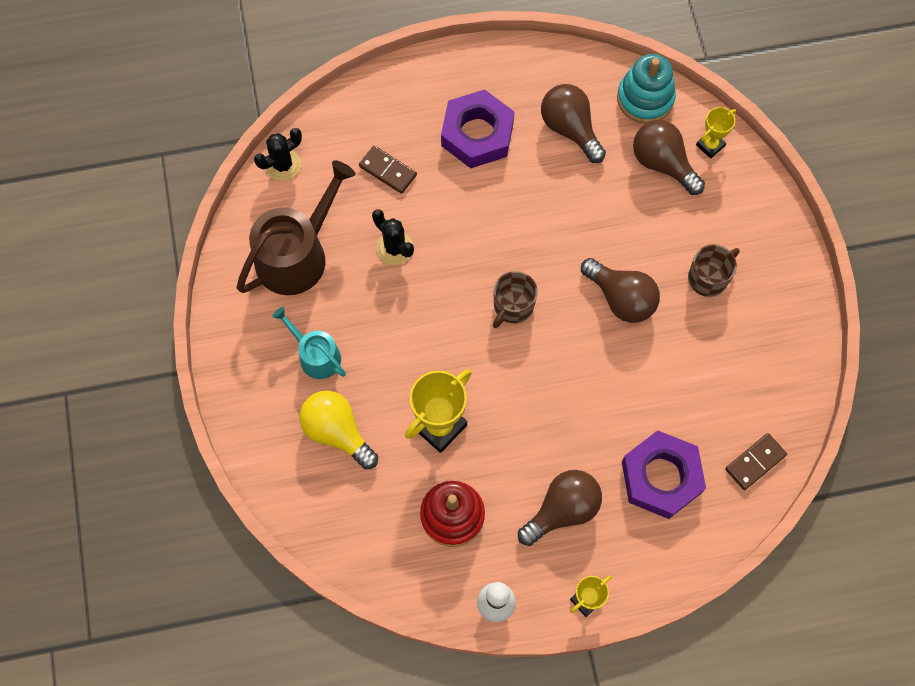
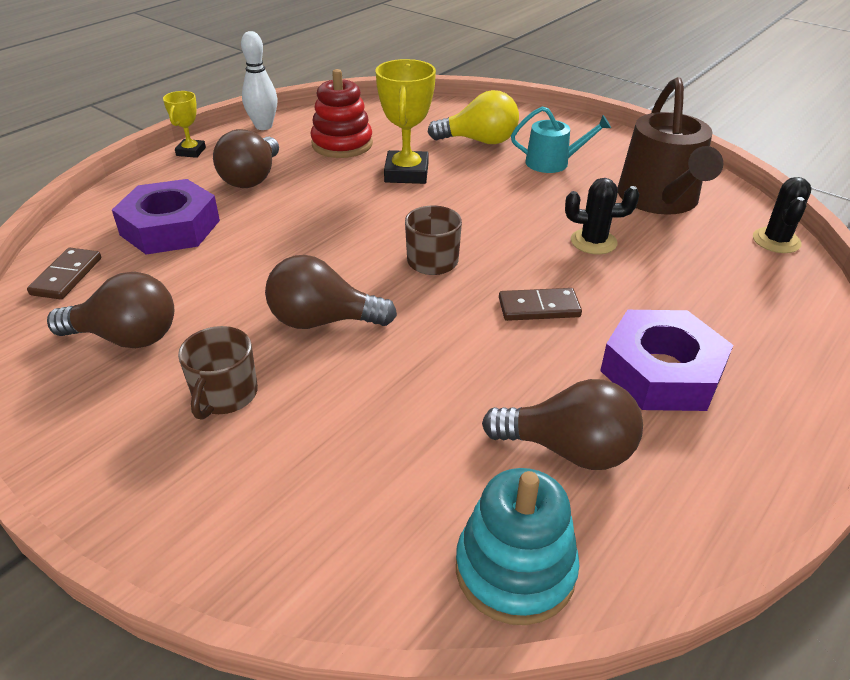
camera: 140 degrees right, 30 degrees down
brown domino [359,145,417,194] -> brown domino moved to [499,288,582,321]
brown light bulb [633,120,705,195] -> brown light bulb moved to [47,272,174,348]
yellow trophy [696,107,736,159] -> none

